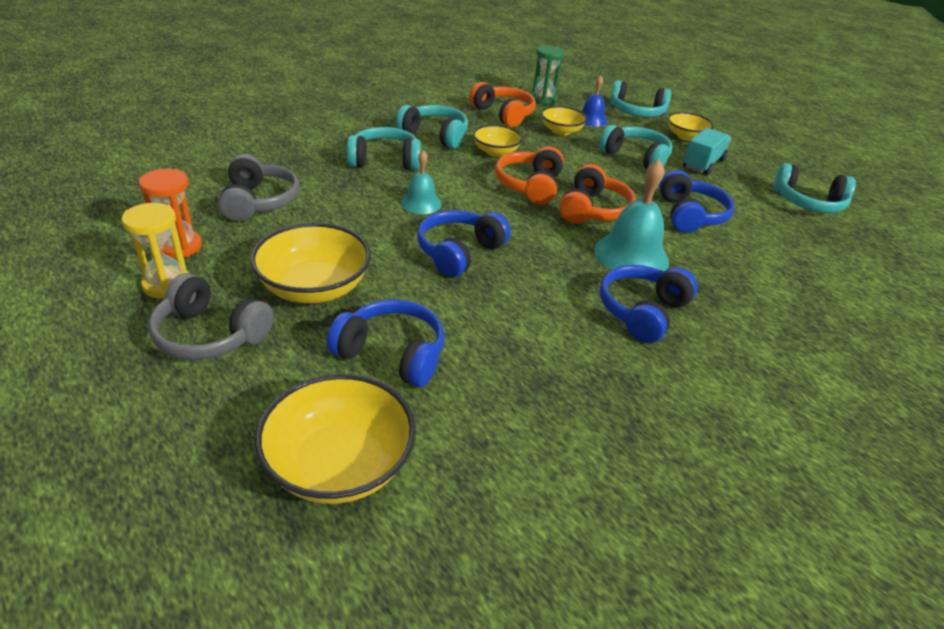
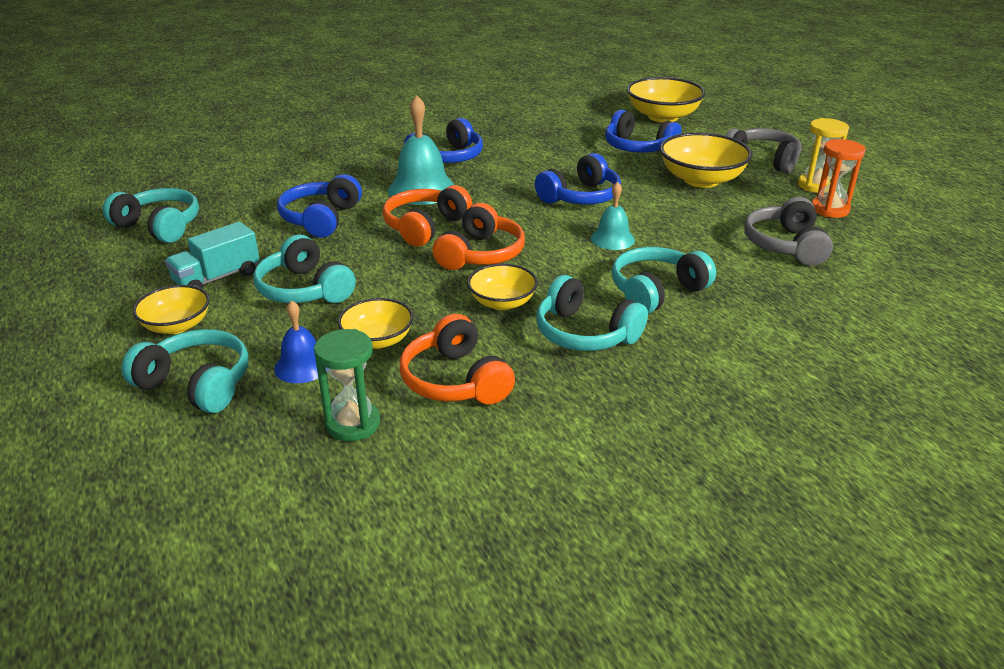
camera: 165 degrees left, 5 degrees down
turquoise headphones [347,127,421,170] -> turquoise headphones turned 135 degrees clockwise [612,247,716,314]

